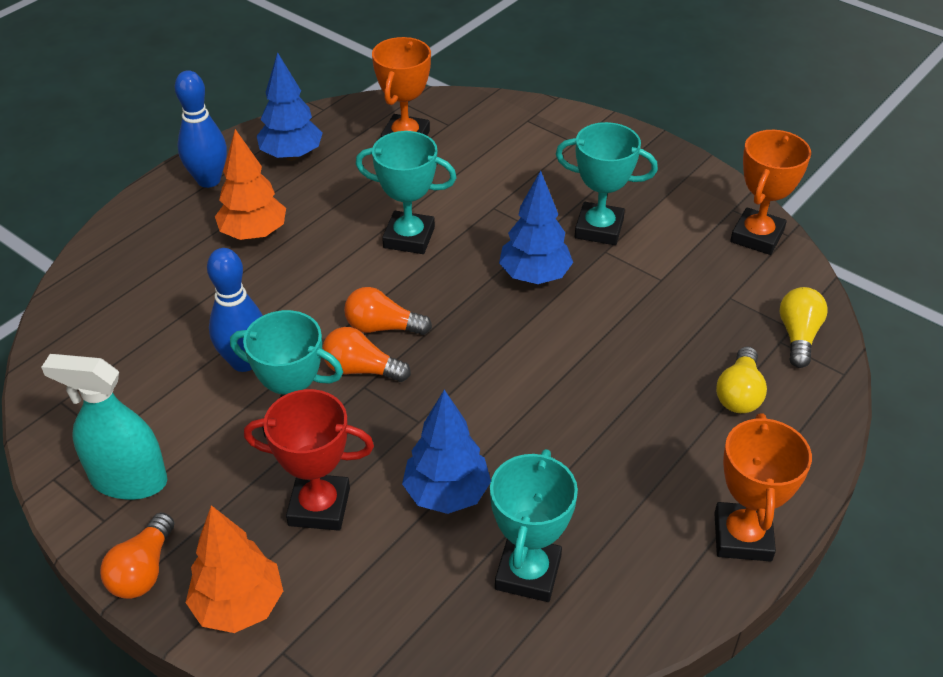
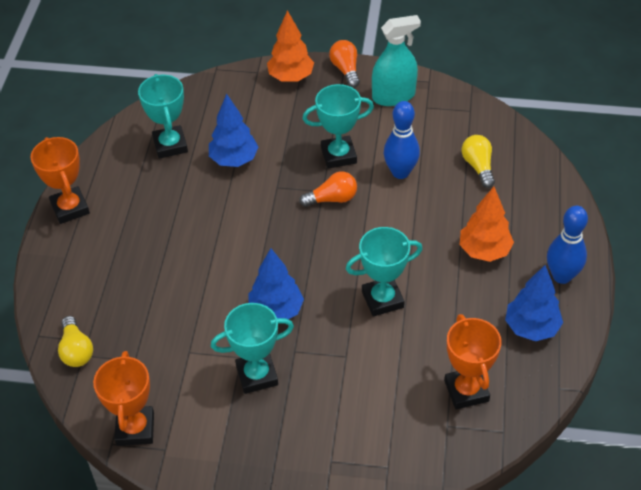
camera: 150 degrees right, 5 degrees up
red trophy [244,389,374,531] -> none
orange light bulb [344,287,432,335] -> none
yellow light bulb [716,347,767,413] -> yellow light bulb moved to [462,135,495,188]

